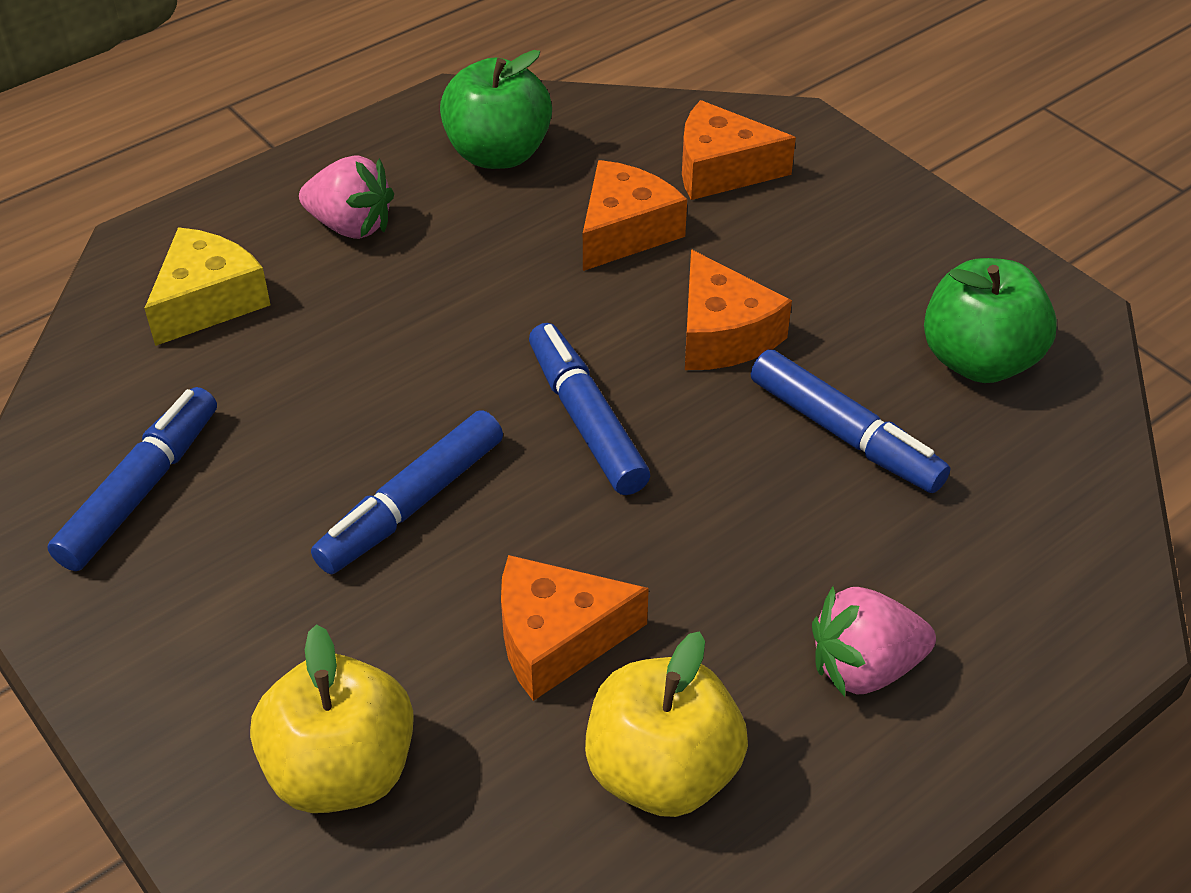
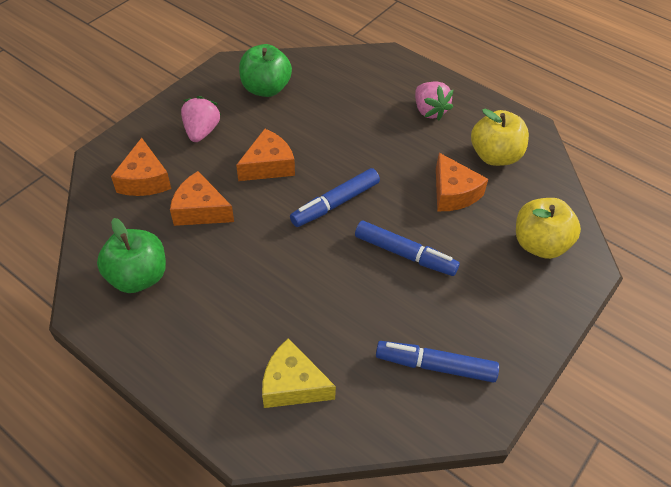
camera: 105 degrees left, 5 degrees up
pink strawberry [299,156,394,239] -> pink strawberry moved to [181,96,221,142]
blue marker [751,350,950,493] -> none

